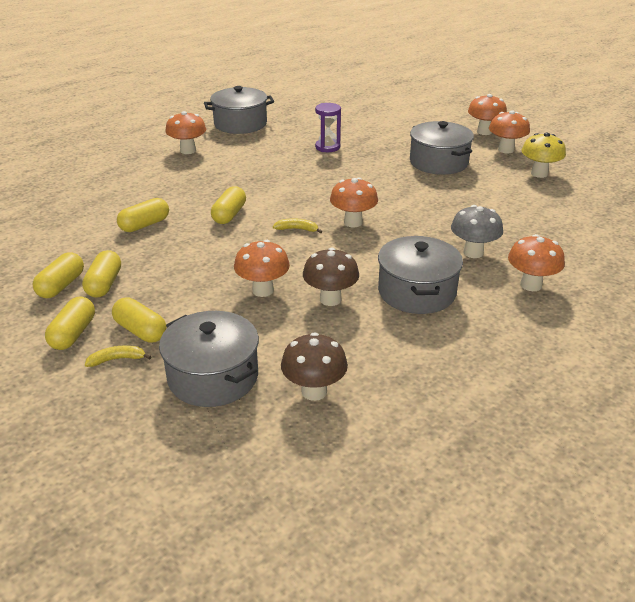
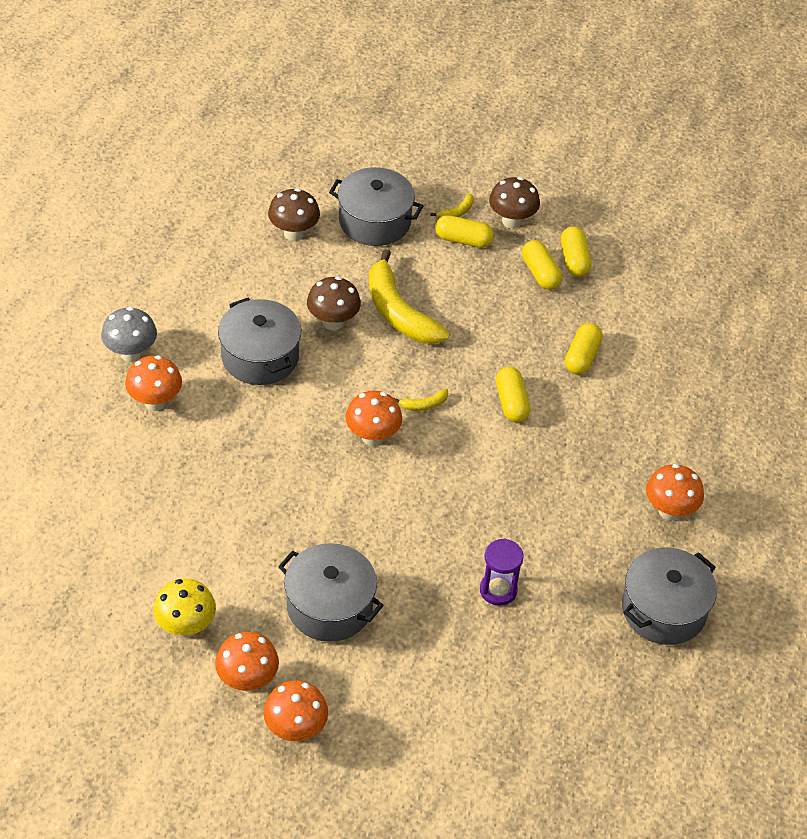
camera: 150 degrees right, 15 degrees up
yellow capsule [45,297,95,350] -> brown mushroom [489,177,540,229]
orange mushroom [234,240,290,297] -> yellow banana [369,249,449,344]
grey mushroom [451,205,503,258] -> grey mushroom moved to [101,307,157,362]

